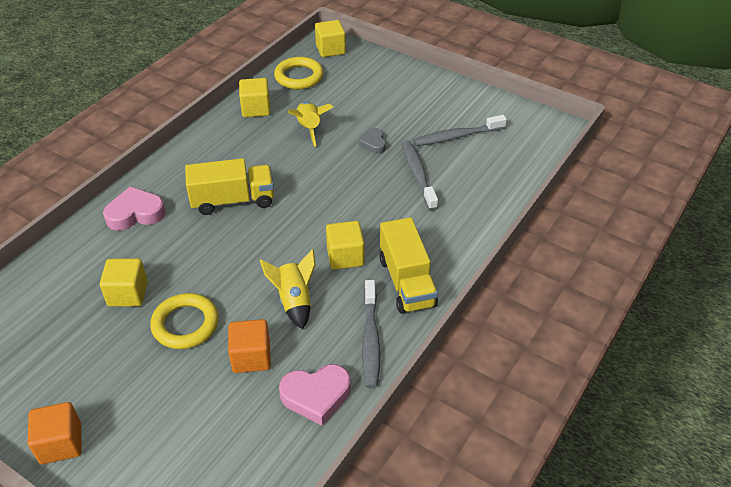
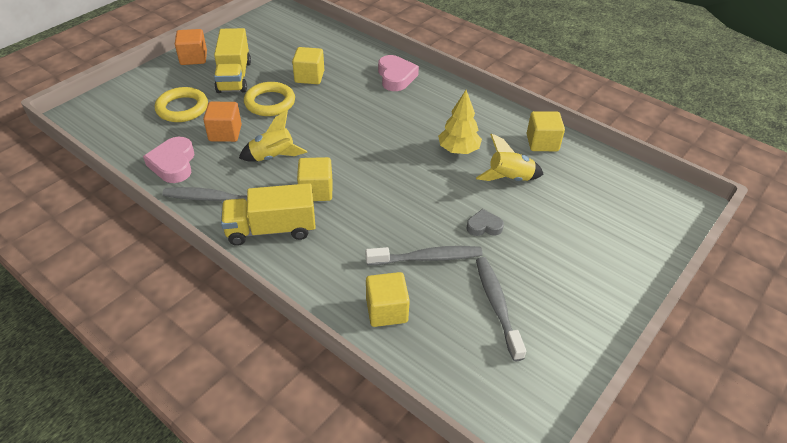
camera: 95 degrees right, 0 degrees up
yellow truck [185,158,274,215] -> yellow truck moved to [214,28,251,93]
yellow ring [274,57,323,89] -> yellow ring moved to [155,87,208,122]
yellow cube [315,20,346,57] -> yellow cube moved to [366,272,410,327]
none -> yellow tree [438,90,482,154]

